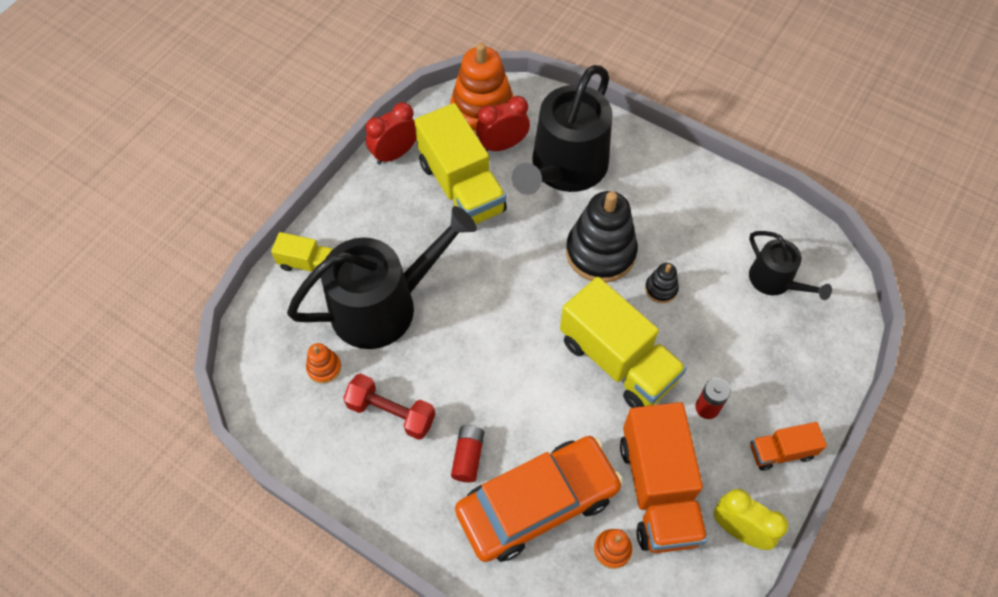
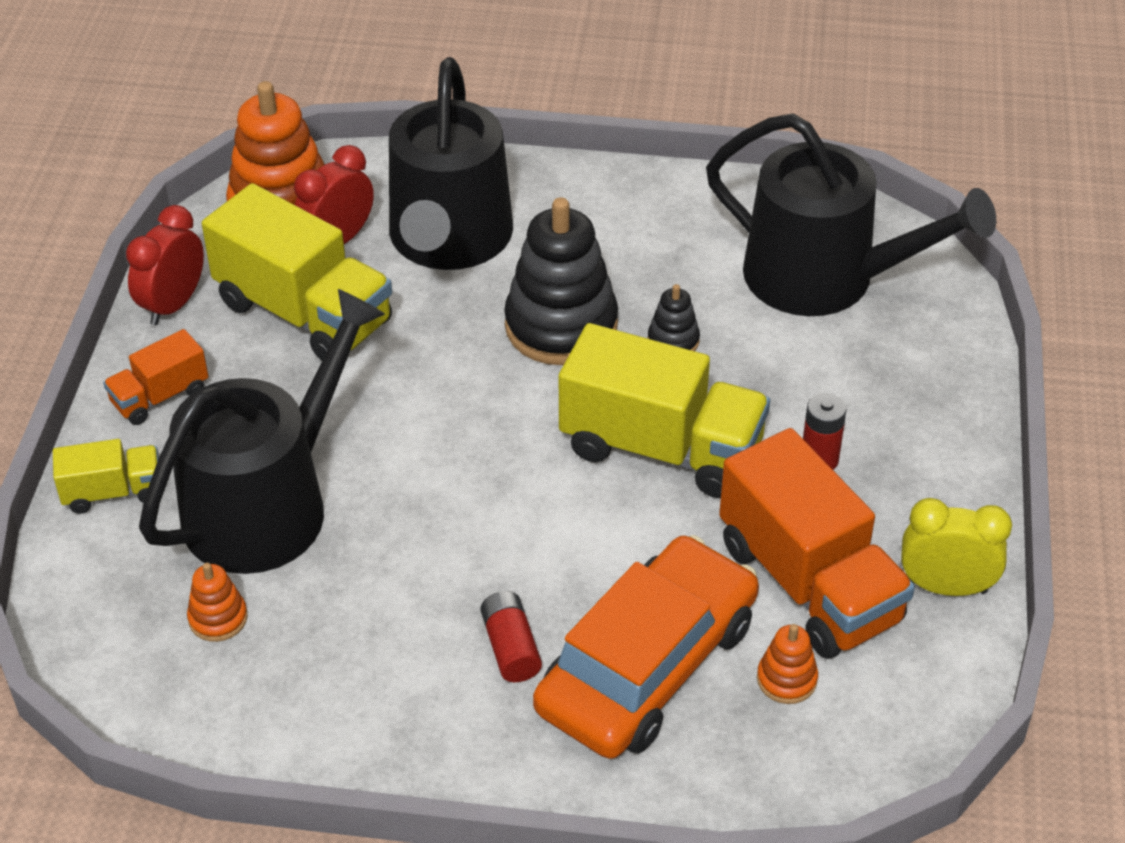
camera: 25 degrees left, 15 degrees down
red dumbbell [343,374,435,440] -> none
black watering can [749,231,832,300] -> black watering can [706,114,996,316], size x1.91
orange truck [750,422,827,471] -> orange truck moved to [103,329,208,425]

